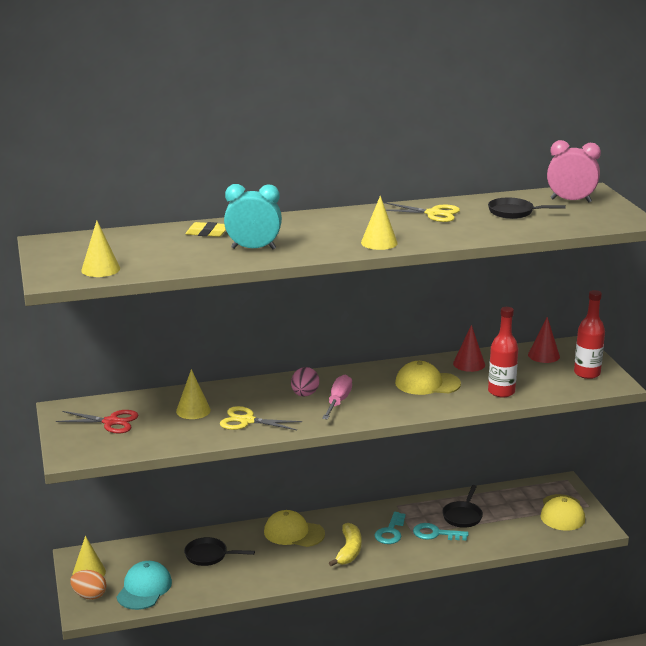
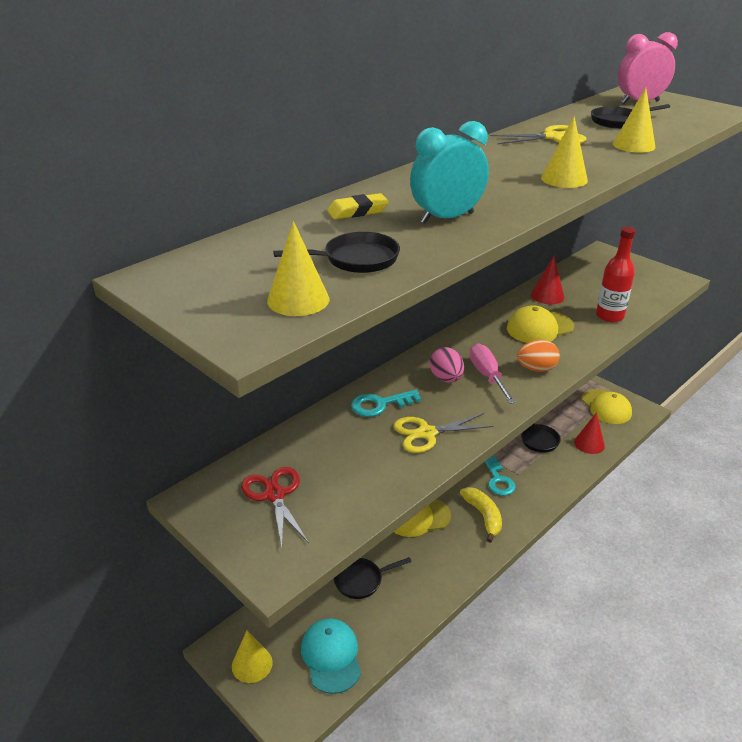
camera: 30 degrees left, 10 degrees up
red scissors [56,410,139,434] -> red scissors turned 90 degrees counterclockwise [241,467,309,547]
orange egg [70,570,106,600] -> orange egg moved to [517,340,560,372]
yellow cone [176,369,211,419] -> yellow cone moved to [613,88,656,153]
turquoise key [413,523,469,541] -> turquoise key moved to [351,390,422,417]
red cone [528,317,560,363] -> red cone moved to [574,412,605,454]
red bottle [574,290,605,379] -> none
none -> black pan [273,232,400,273]

